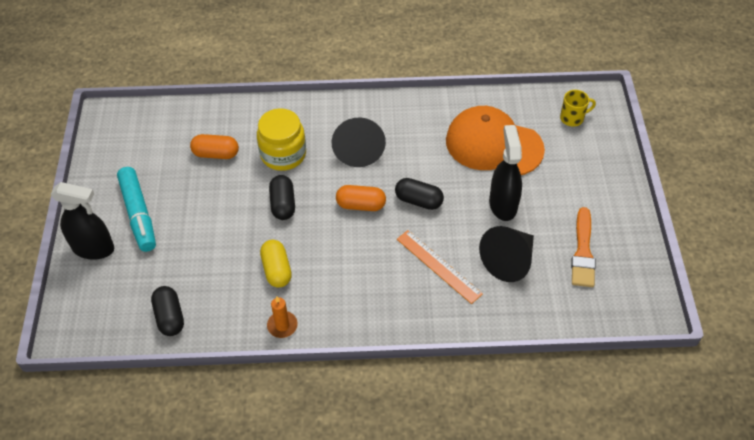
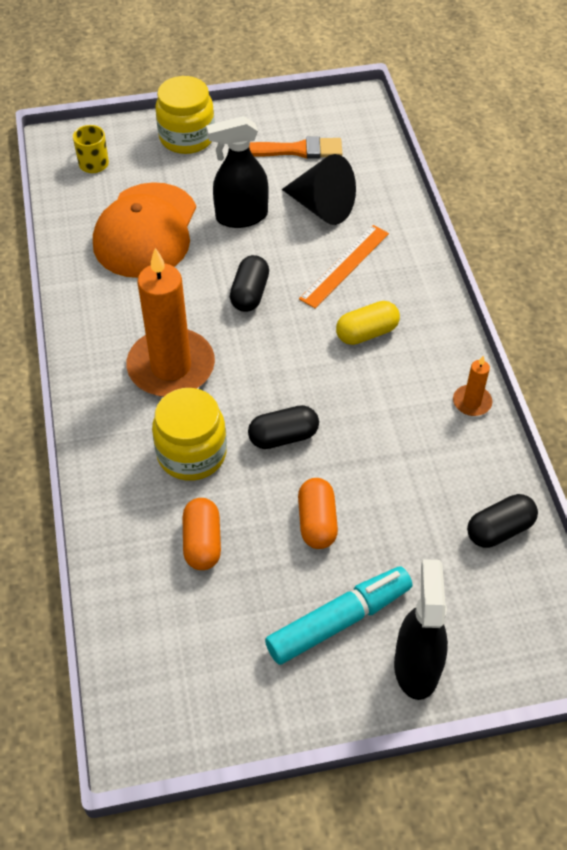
camera: 100 degrees left, 0 degrees up
yellow capsule [260,240,292,288] -> yellow capsule moved to [336,301,400,345]
black cone [332,117,386,167] -> orange candle [126,248,215,397]
orange capsule [336,185,386,211] -> orange capsule moved to [298,478,338,549]
none -> yellow jar [155,76,215,154]

